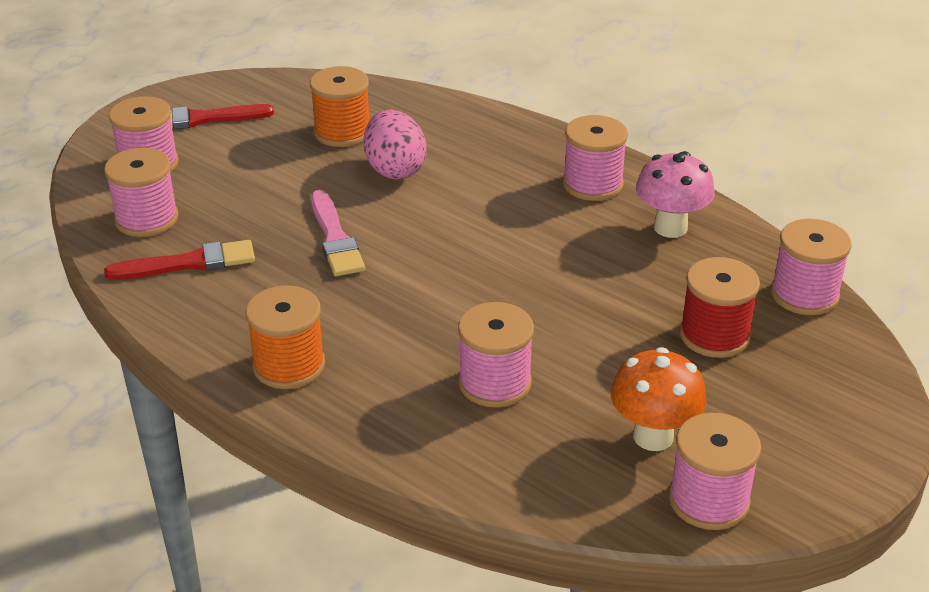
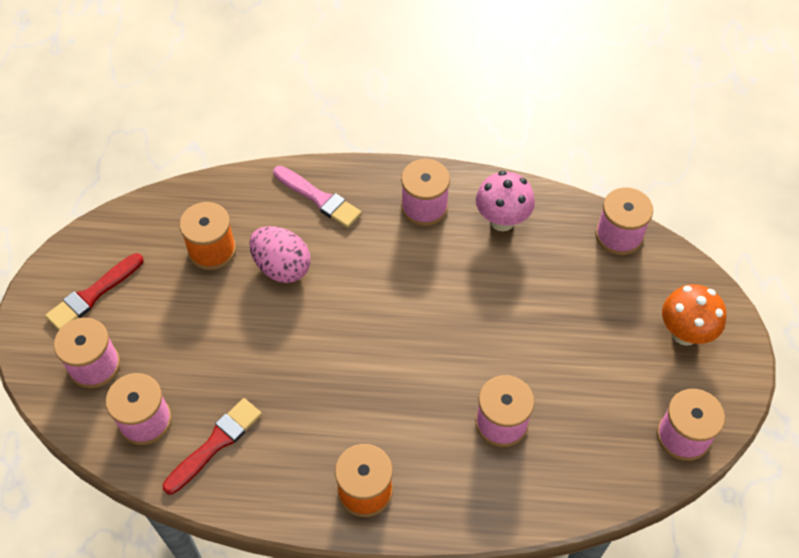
camera: 35 degrees left, 20 degrees up
pink brush [311,190,365,276] -> pink brush moved to [273,166,362,228]
orange mushroom [611,347,707,451] -> orange mushroom moved to [662,284,726,346]
red spool [679,257,760,358] -> none

